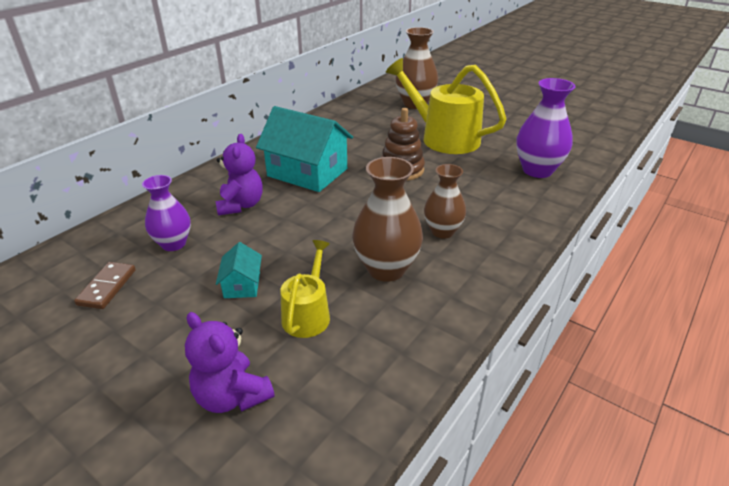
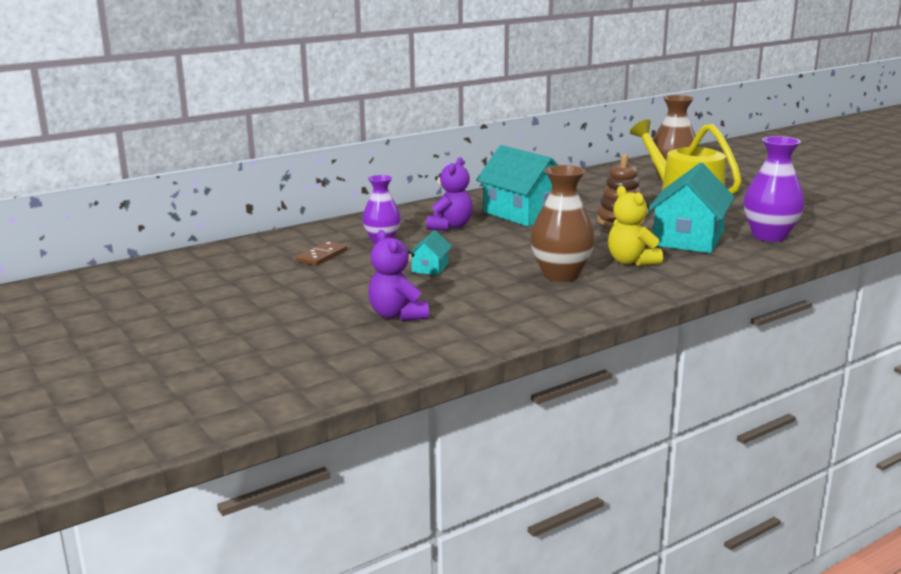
camera: 20 degrees right, 15 degrees down
yellow watering can [280,240,330,338] -> none
brown vase [424,164,466,238] -> yellow teddy bear [608,186,663,266]
none -> turquoise house [648,163,735,253]

